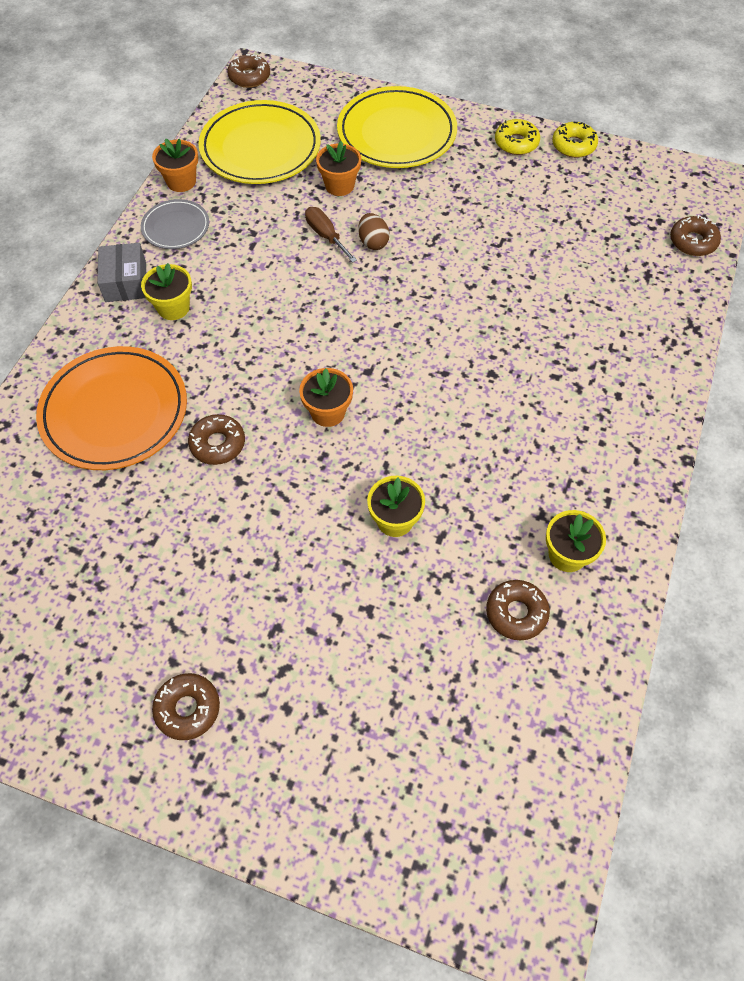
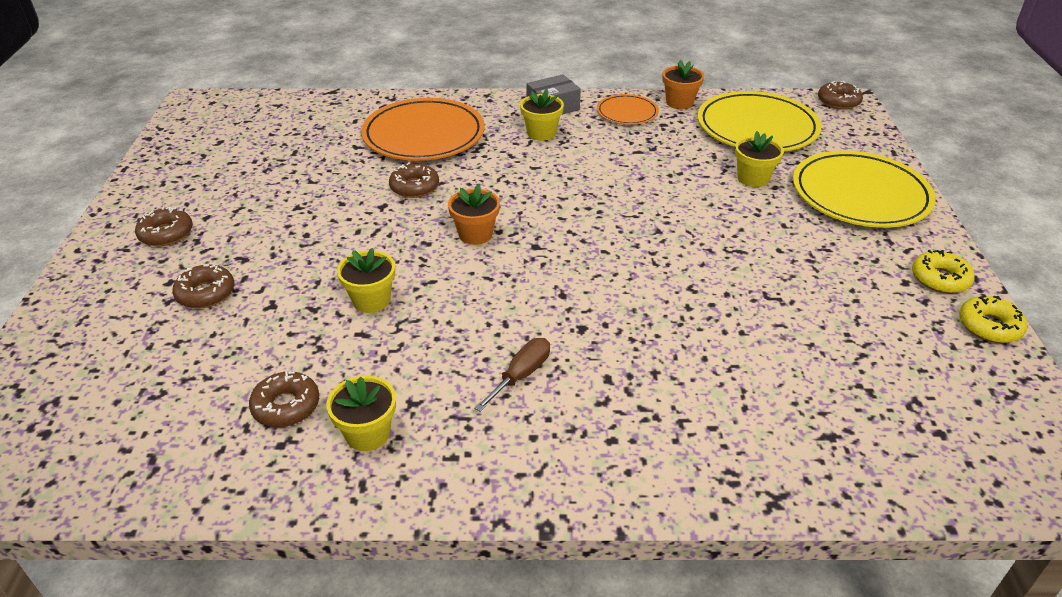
camera: 70 degrees right, 20 degrees down
grey plate [141,199,209,249] -> orange plate [597,94,659,125]
brown screwdriver [305,207,357,263] -> brown screwdriver moved to [474,338,550,412]
orange flower pot [316,141,361,196] -> yellow flower pot [735,131,784,187]
brown egg [358,213,390,250] -> none
brown donut [670,215,721,256] -> brown donut moved to [172,264,234,309]

